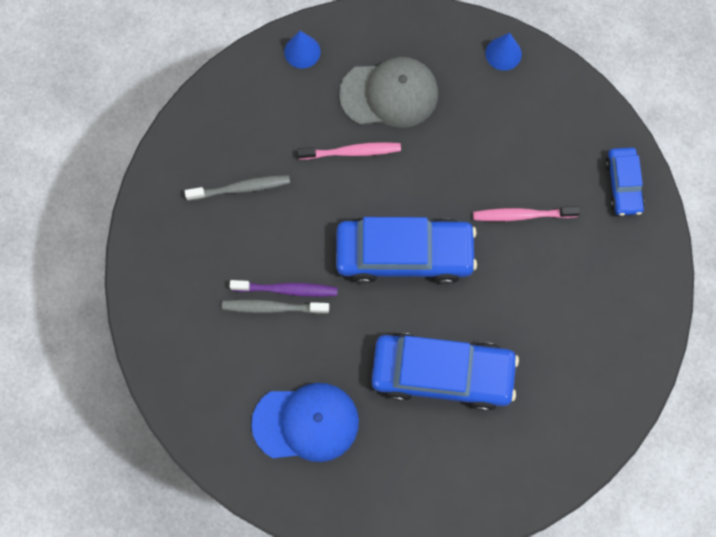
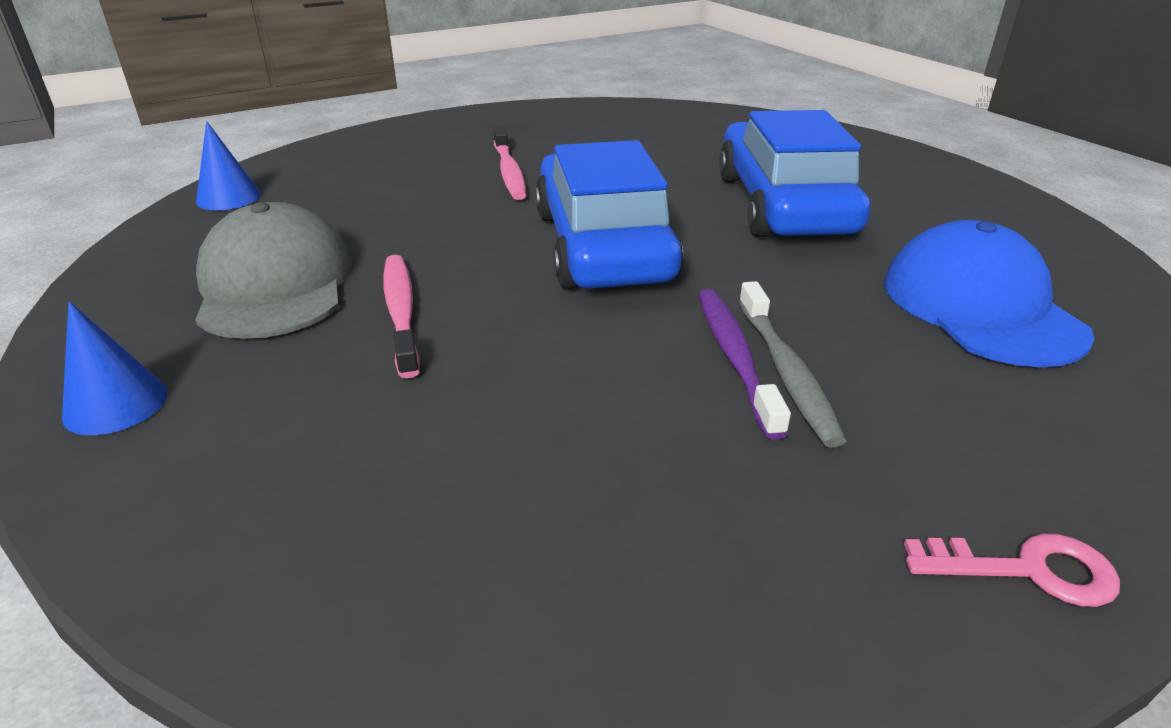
camera: 100 degrees left, 40 degrees down
grey toothbrush [185,175,290,201] -> none
blue car [605,148,645,216] -> none
none -> pink key [904,533,1120,607]

